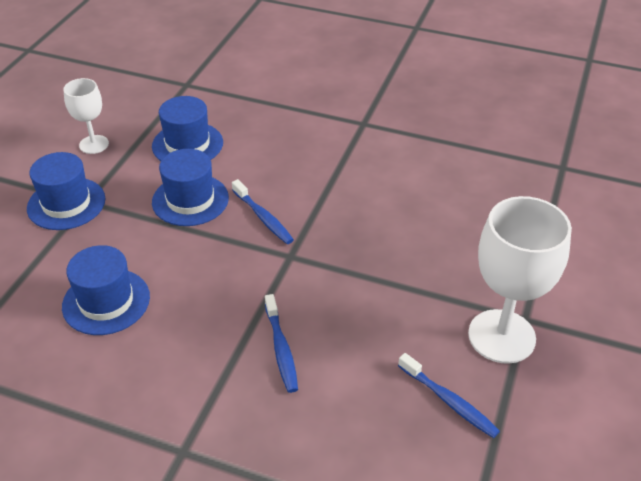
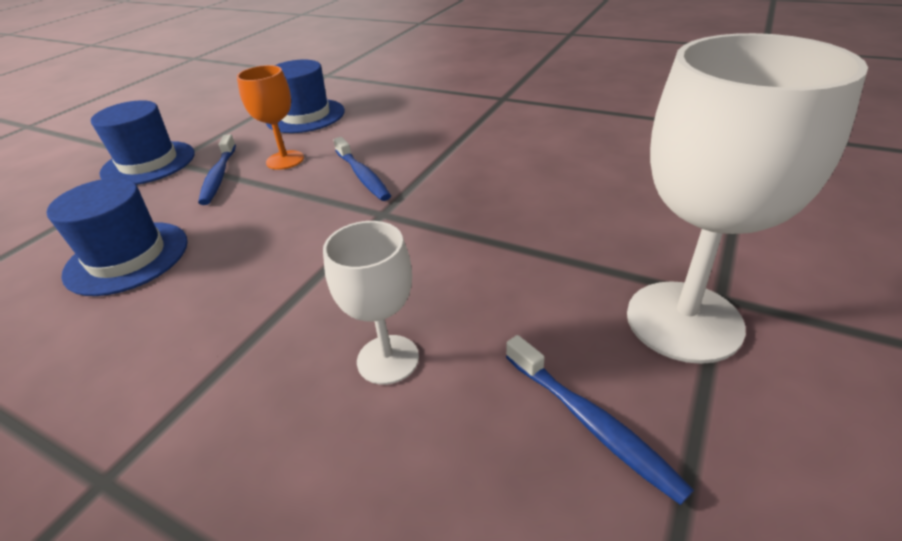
camera: 10 degrees right, 5 degrees down
white goblet [63,78,109,154] -> white goblet moved to [323,221,419,385]
blue hat [152,149,229,226] -> orange goblet [237,65,304,170]
blue toothbrush [265,294,298,393] -> blue toothbrush moved to [198,134,236,205]

